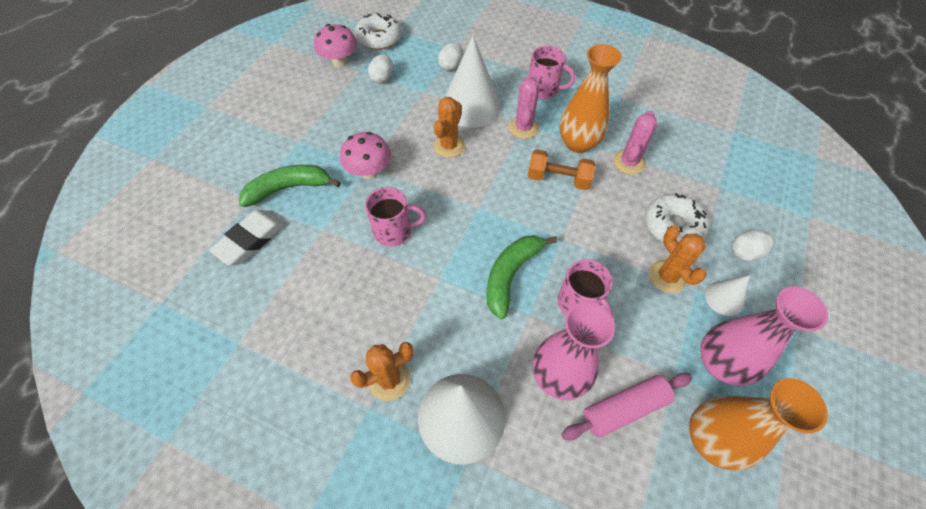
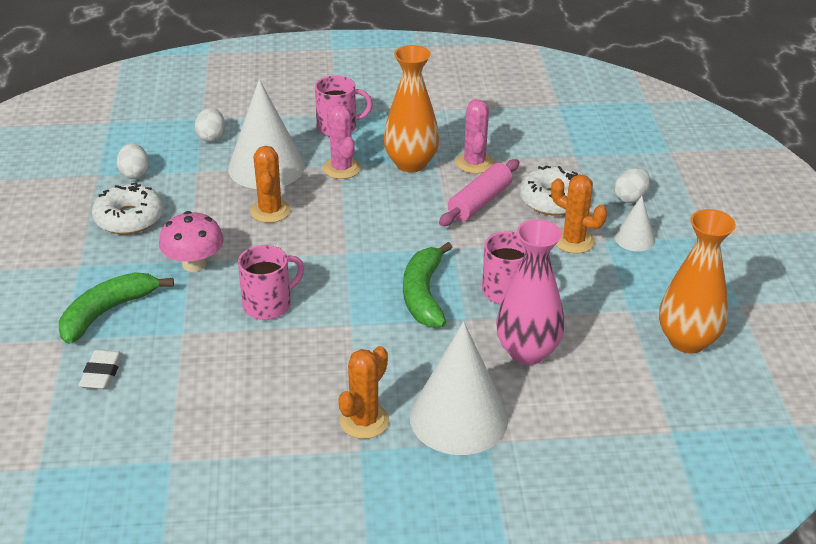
camera: 30 degrees left, 20 degrees down
white eraser [209,210,285,265] -> white eraser [79,350,123,390], size x0.66
pink mushroom [314,24,357,67] -> none
white donut [355,13,402,50] -> white donut moved to [92,183,163,235]
orange dumbbell [528,149,595,190] -> none
pink rolling pin [561,373,692,440] -> pink rolling pin moved to [439,159,519,226]
pink vase [700,286,828,386] -> none

